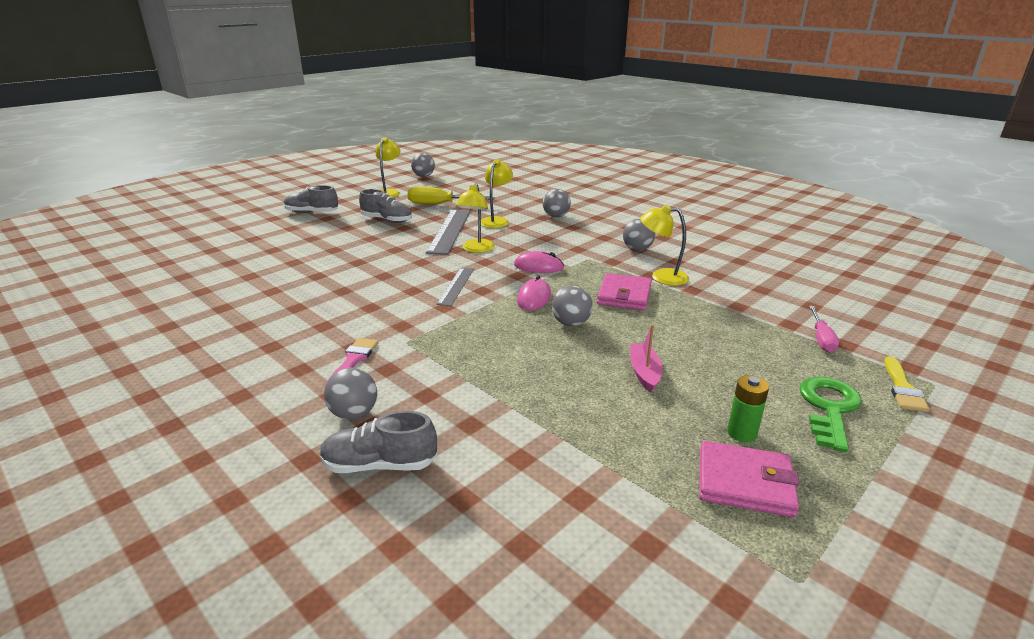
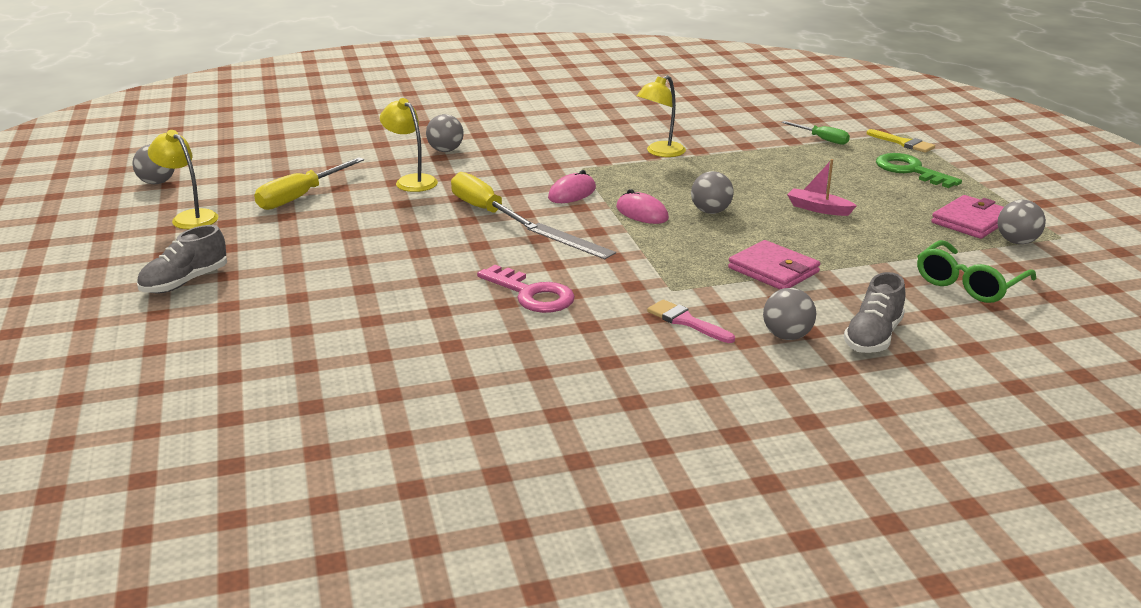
camera: 60 degrees left, 0 degrees up
grey shoe [359,189,412,223] -> none
grey ruler [426,209,471,255] -> none
yellow lamp [456,183,495,253] -> yellow screwdriver [451,172,538,229]
pink wallet [597,273,652,310] -> pink wallet moved to [728,240,820,289]
grey ball [623,219,655,251] -> grey ball moved to [998,200,1046,244]
green battery [727,375,769,443] -> none
pink screwdriver [809,306,839,352] -> green screwdriver [781,121,850,145]
none -> pink key [477,265,575,313]
none -> green glasses [917,240,1036,303]

